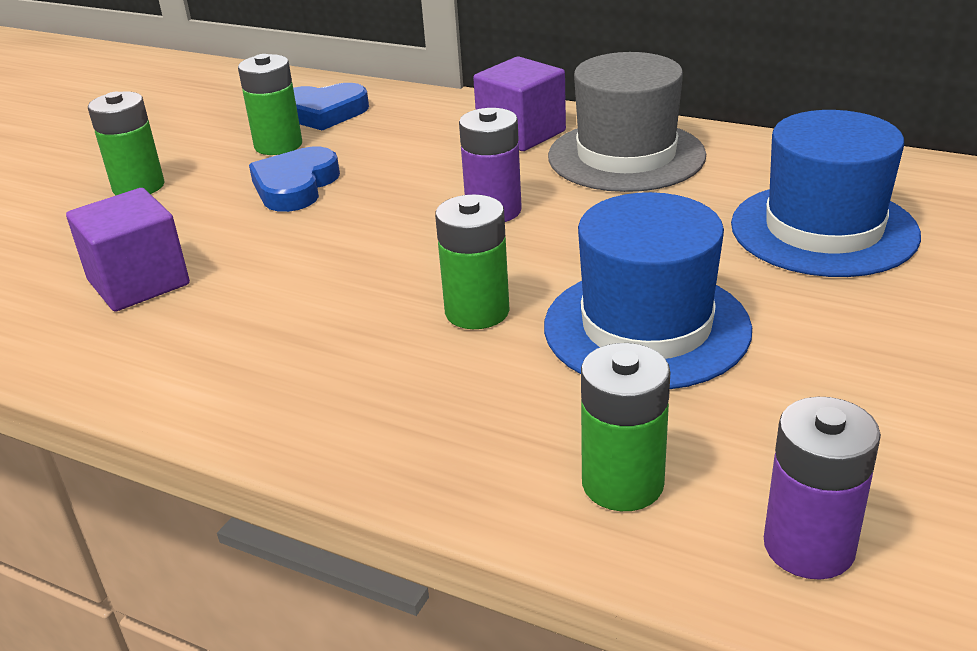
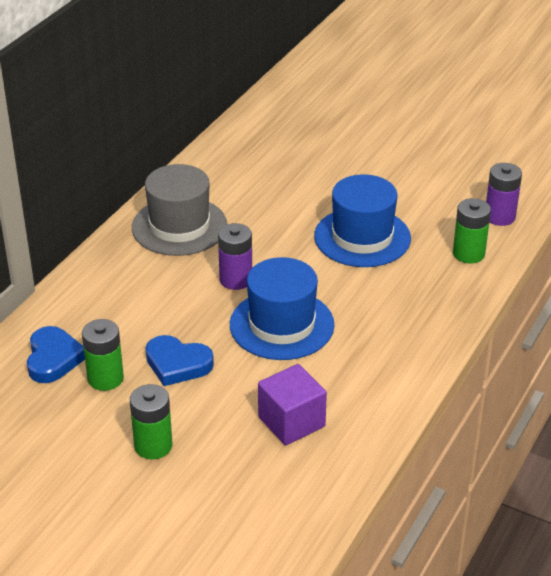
camera: 90 degrees left, 5 degrees up
green battery [435,194,510,329] -> none
purple cube [473,56,566,151] -> none
blue hat [731,110,921,277] -> blue hat moved to [230,257,335,360]

